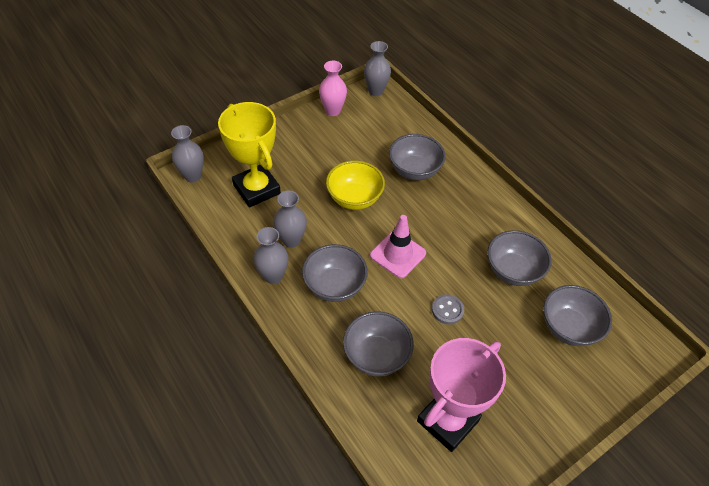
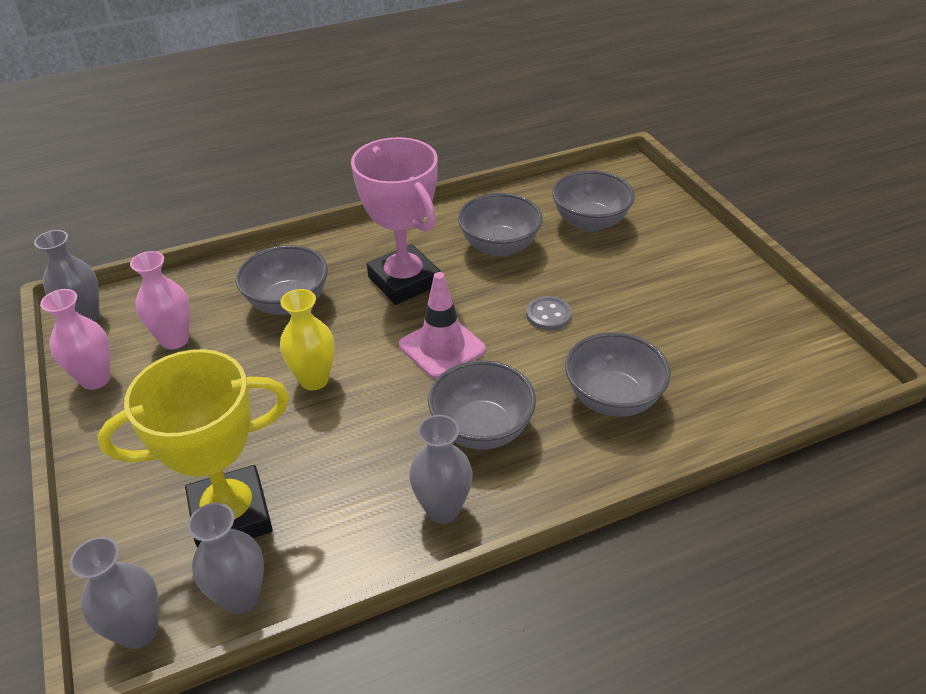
camera: 75 degrees left, 10 degrees down
grey vase [273,190,307,248] -> grey vase moved to [188,503,264,614]
yellow bowl [326,161,385,210] -> yellow vase [280,289,335,390]
pink trophy [417,338,506,452] -> pink trophy moved to [351,137,441,305]
none -> pink vase [130,251,190,350]

